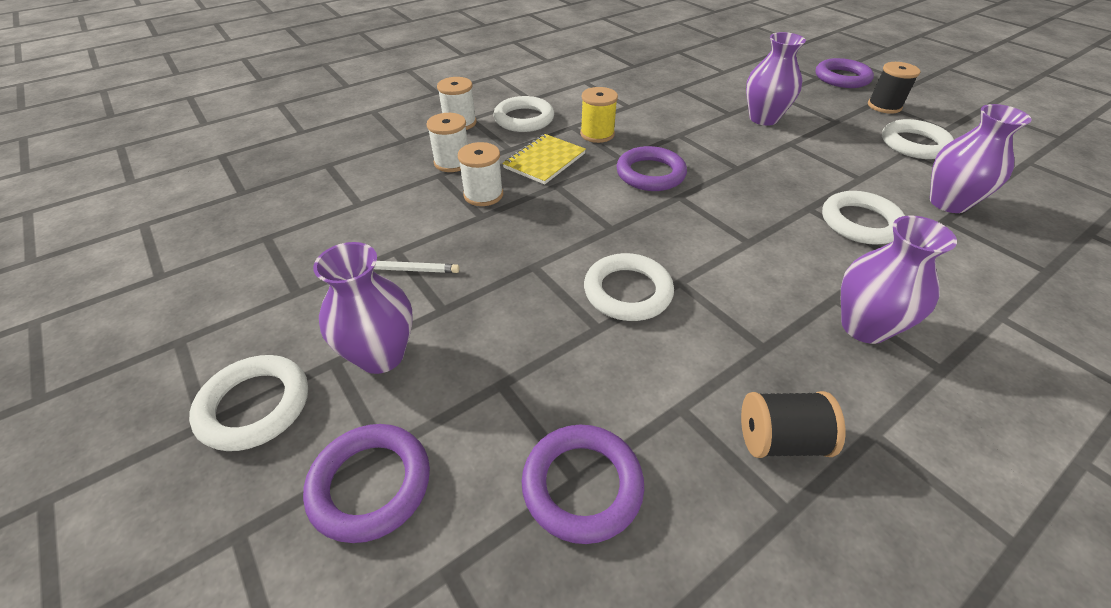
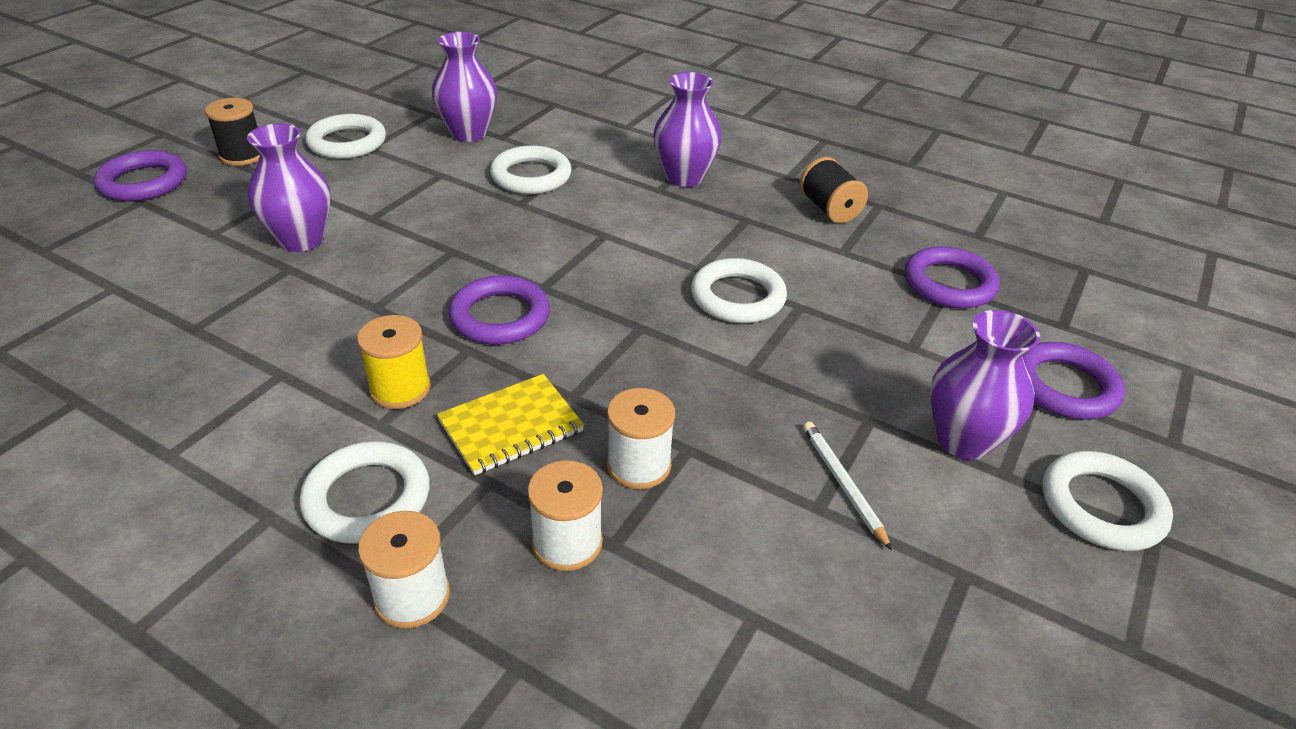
camera: 115 degrees left, 5 degrees down
yellow notebook [502,134,586,185] -> yellow notebook turned 45 degrees counterclockwise [437,374,584,476]

